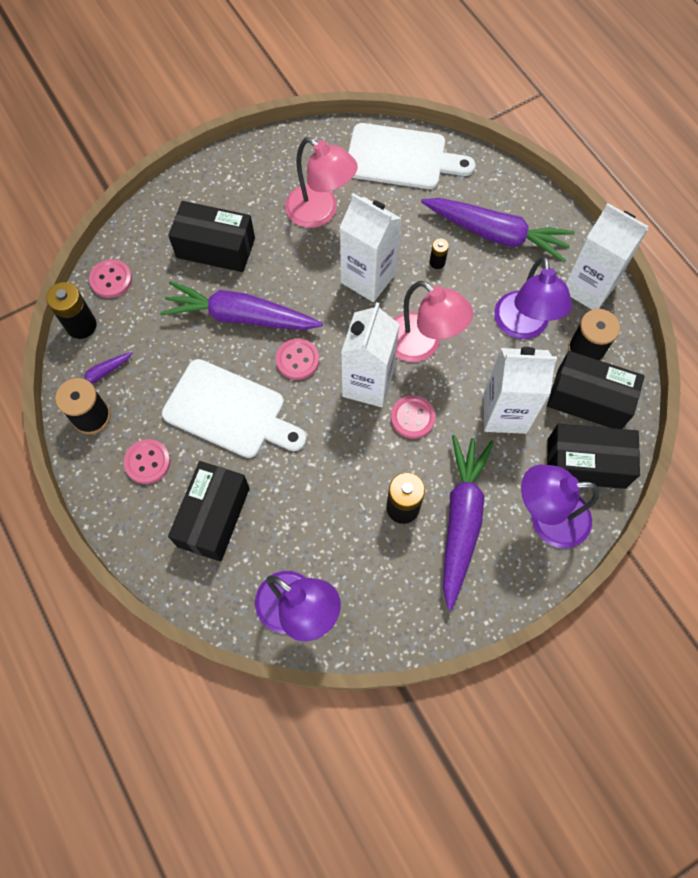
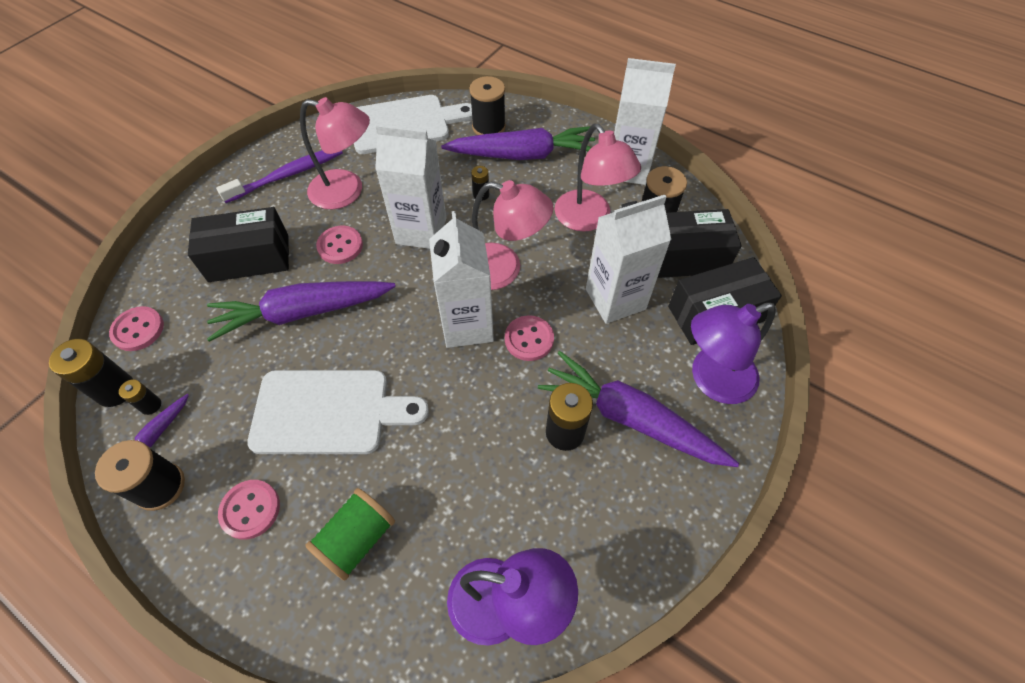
camera: 25 degrees left, 10 degrees down
black box [168,461,250,562] -> green spool [305,488,395,581]
pink button [276,339,319,380] -> pink button moved to [316,226,363,264]
purple carrot [443,435,494,610] -> purple carrot turned 45 degrees counterclockwise [538,351,739,467]
purple lamp [494,256,573,339] -> pink lamp [555,124,641,232]
none -> black battery [119,379,161,415]
none -> purple toothbrush [216,150,343,203]
none -> black spool [469,76,506,135]

